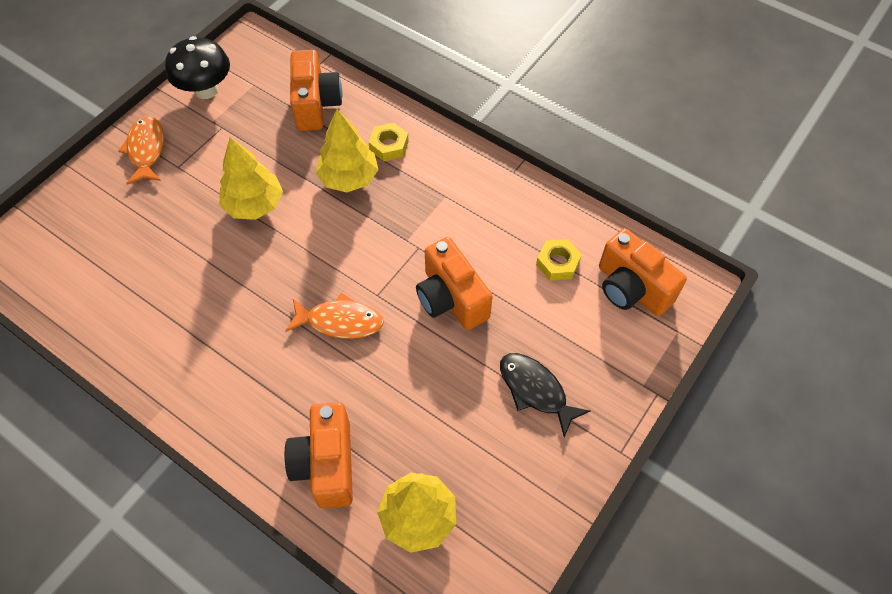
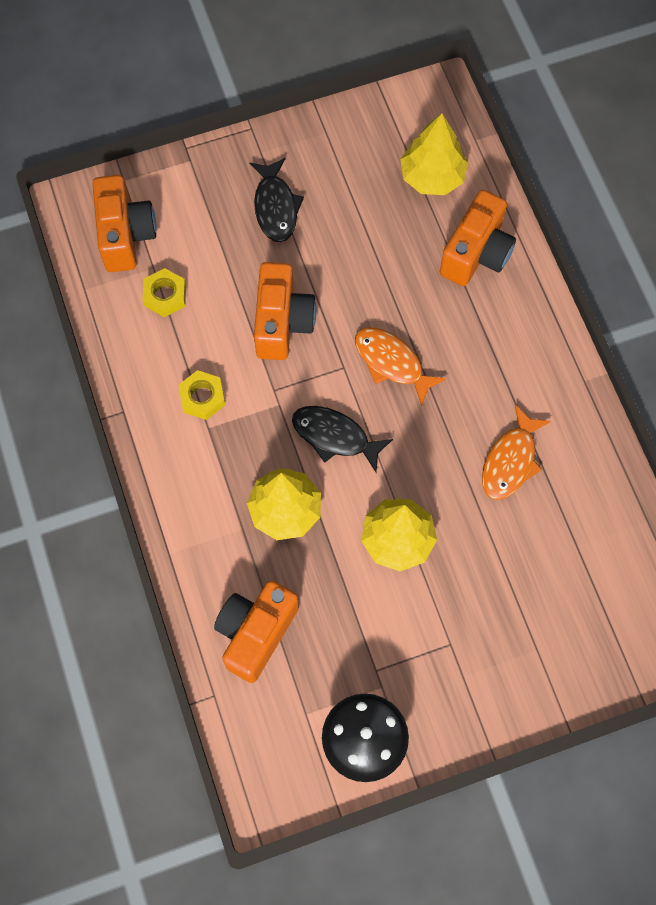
camera: 145 degrees left, 10 degrees up
orange fish [118,116,164,185] -> orange fish moved to [482,405,551,500]
yellow nut [368,123,409,162] -> yellow nut moved to [179,370,225,420]
none -> black fish [292,406,393,472]

